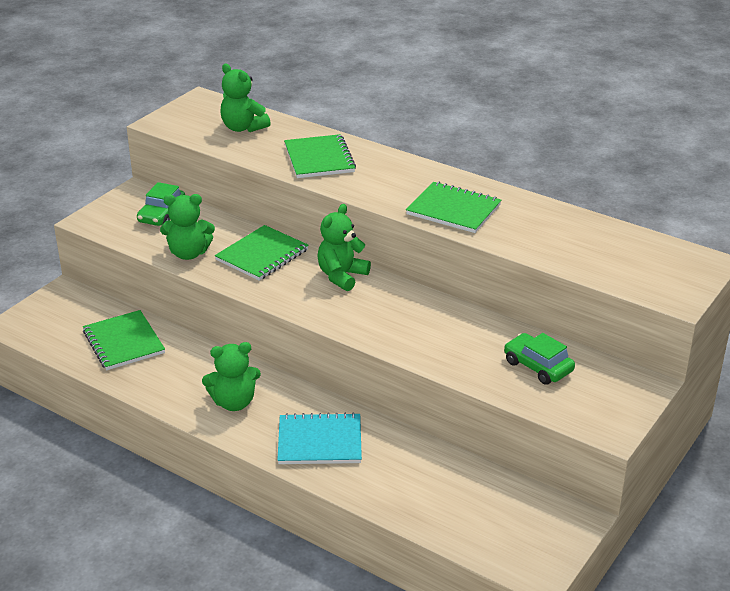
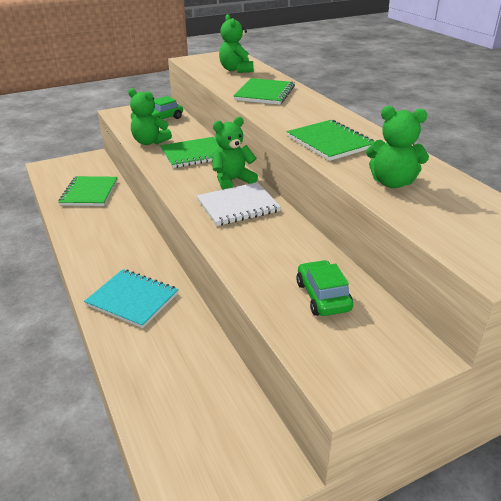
camera: 30 degrees right, 0 degrees up
green teddy bear [202,342,261,411] -> green teddy bear moved to [366,106,429,188]
none -> white notebook [197,182,281,226]

